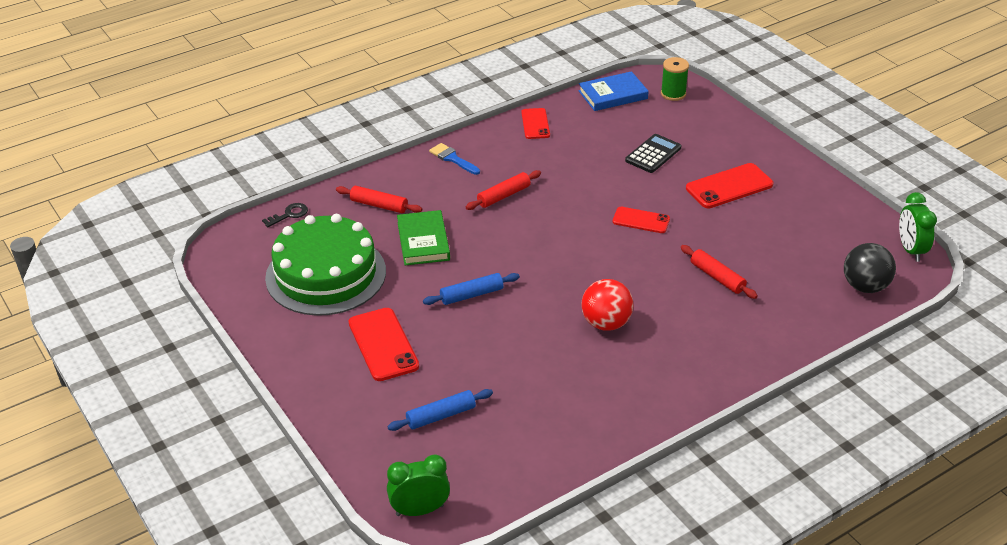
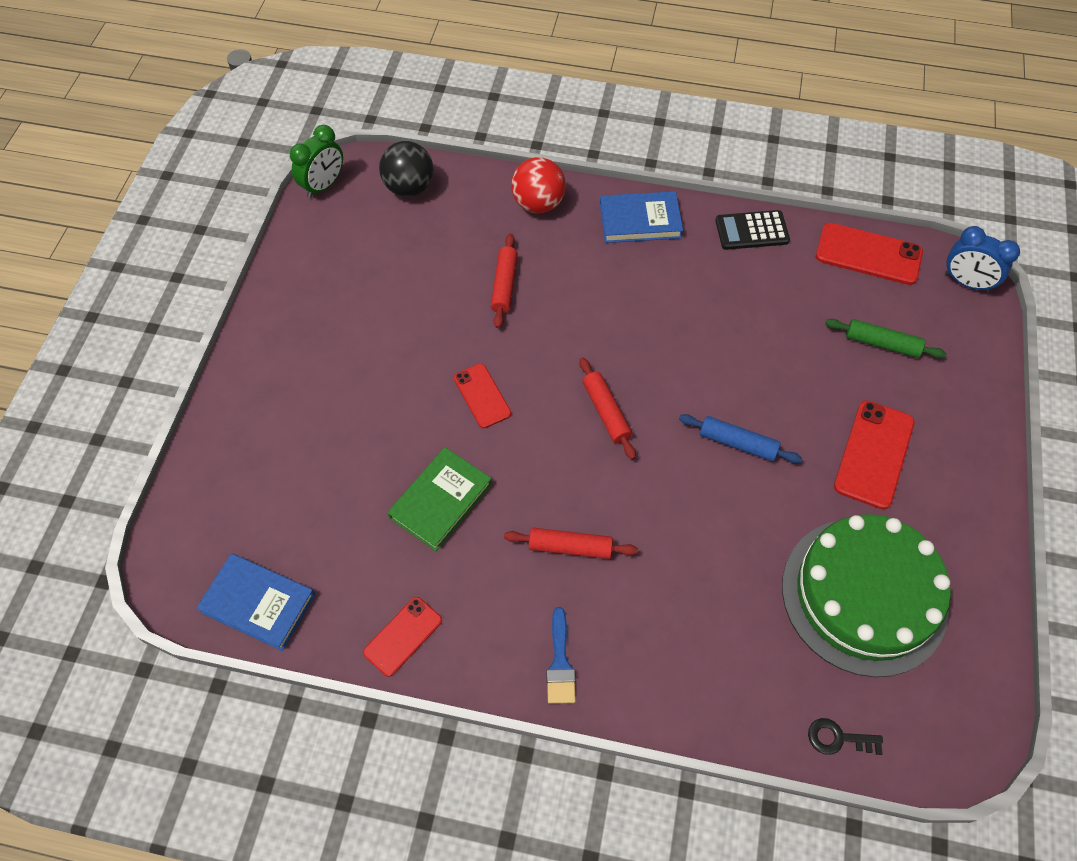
camera: 135 degrees left, 20 degrees up
red rolling pin [336,186,422,213] -> red rolling pin moved to [579,357,636,460]
blue rolling pin [387,389,493,431] -> green rolling pin [825,319,947,358]
green clock [387,455,450,516] -> blue clock [945,226,1020,292]
green book [397,210,450,266] -> green book moved to [388,447,492,551]
red ball [581,279,633,331] -> red ball moved to [511,157,566,213]
black calculator [625,134,681,173] -> black calculator moved to [715,210,790,250]
green spool [661,57,689,101] -> none
red phone [686,163,773,208] -> red phone moved to [816,223,923,285]
none -> blue book [600,191,683,243]

